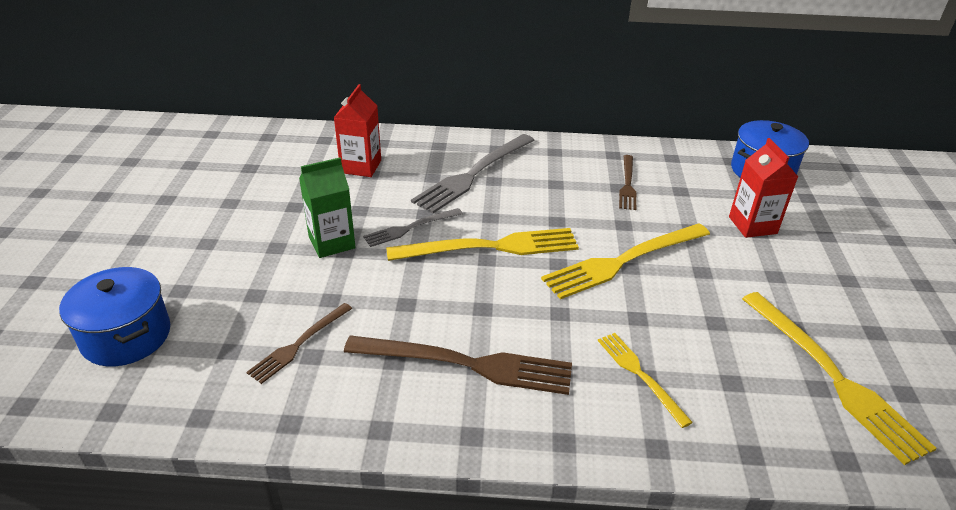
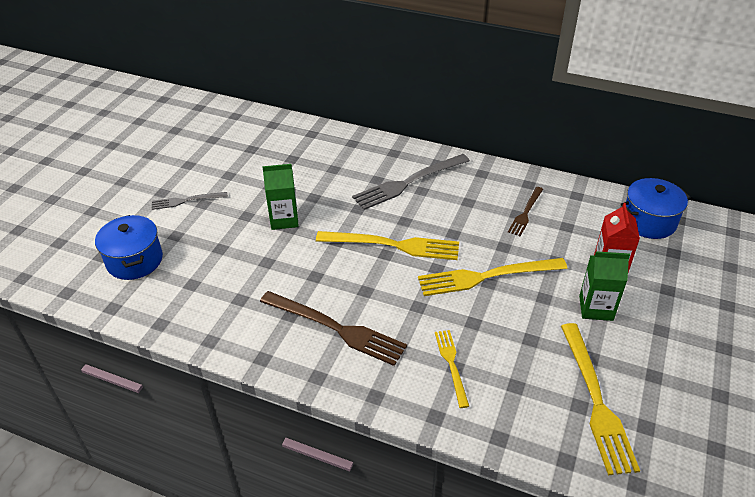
camera: 20 degrees right, 5 degrees up
brown fork [246,303,352,384] -> none
red carton [334,84,381,177] -> none
grey fork [363,208,463,247] -> grey fork moved to [152,192,228,210]
none -> green carton [579,251,630,321]

